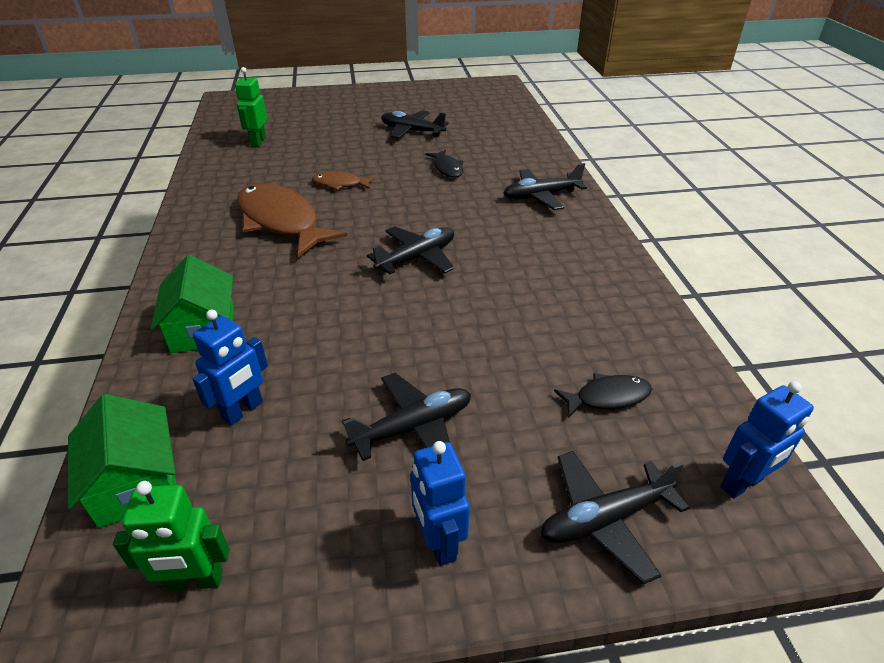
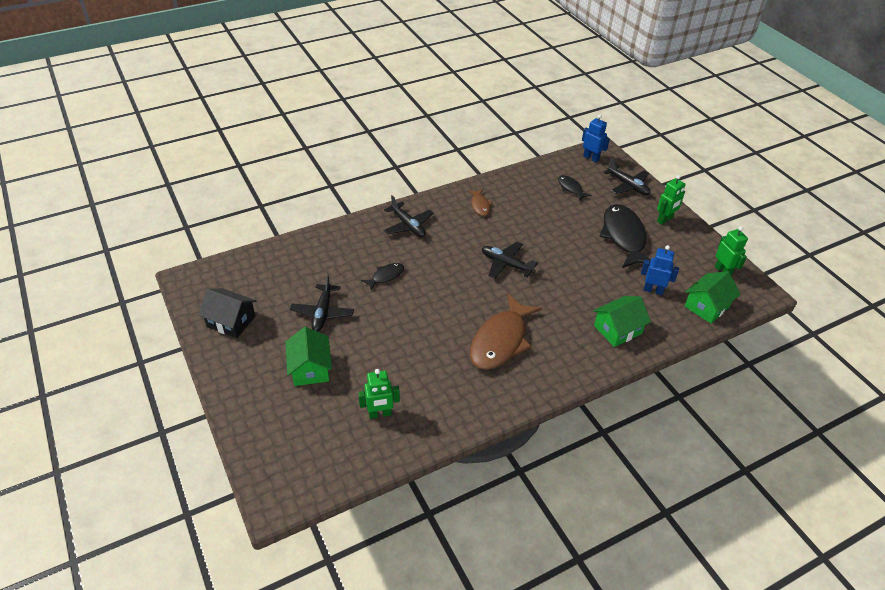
camera: 110 degrees left, 5 degrees up
brown fish [312,171,375,190] -> brown fish moved to [468,189,492,216]
black plane [342,373,471,461] -> black fish [599,204,651,268]
blue robot [411,441,470,566] -> green robot [657,175,685,225]
none -> black house [198,288,256,338]
none -> green house [285,327,332,386]

